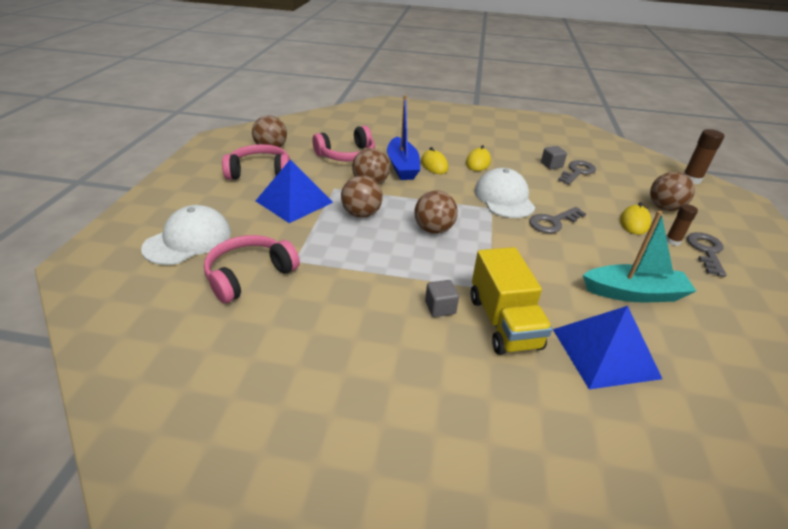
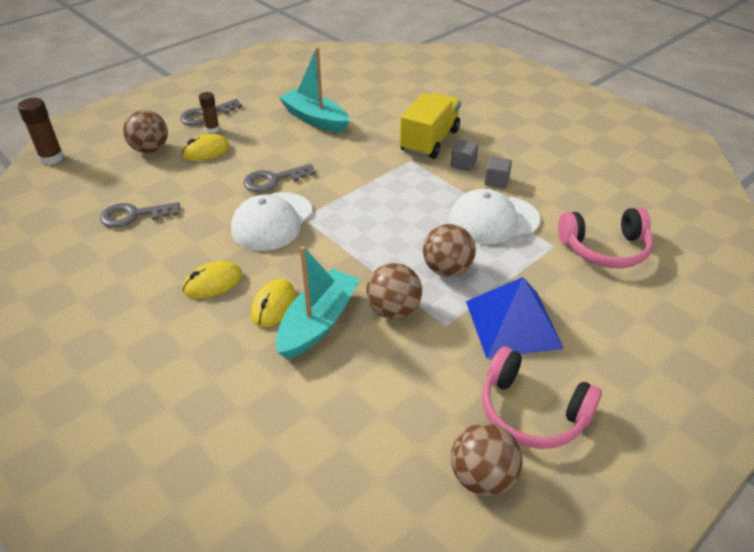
camera: 140 degrees left, 5 degrees up
white cap [141,205,231,265] -> white cap moved to [449,189,540,244]
pink headphones [312,126,375,161] -> none
blue boat [387,95,420,180] -> turquoise boat [276,246,360,360]
brown ball [414,190,458,234] -> none
grey key [529,207,586,233] -> grey key turned 150 degrees clockwise [243,164,315,192]
grey cube [541,146,567,169] -> grey cube moved to [484,156,512,188]
blue pyramid [553,306,662,389] -> none

